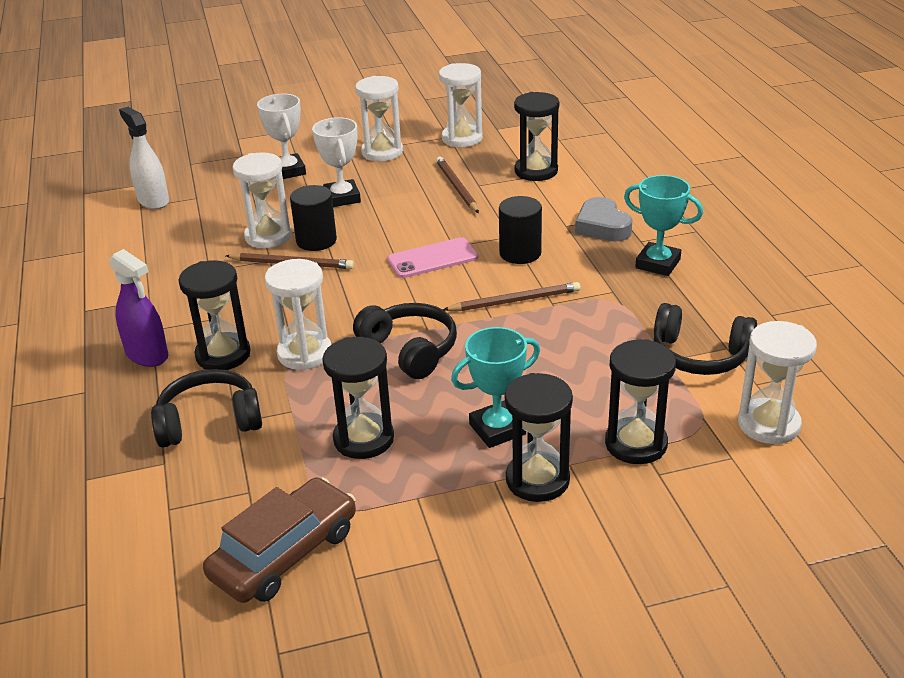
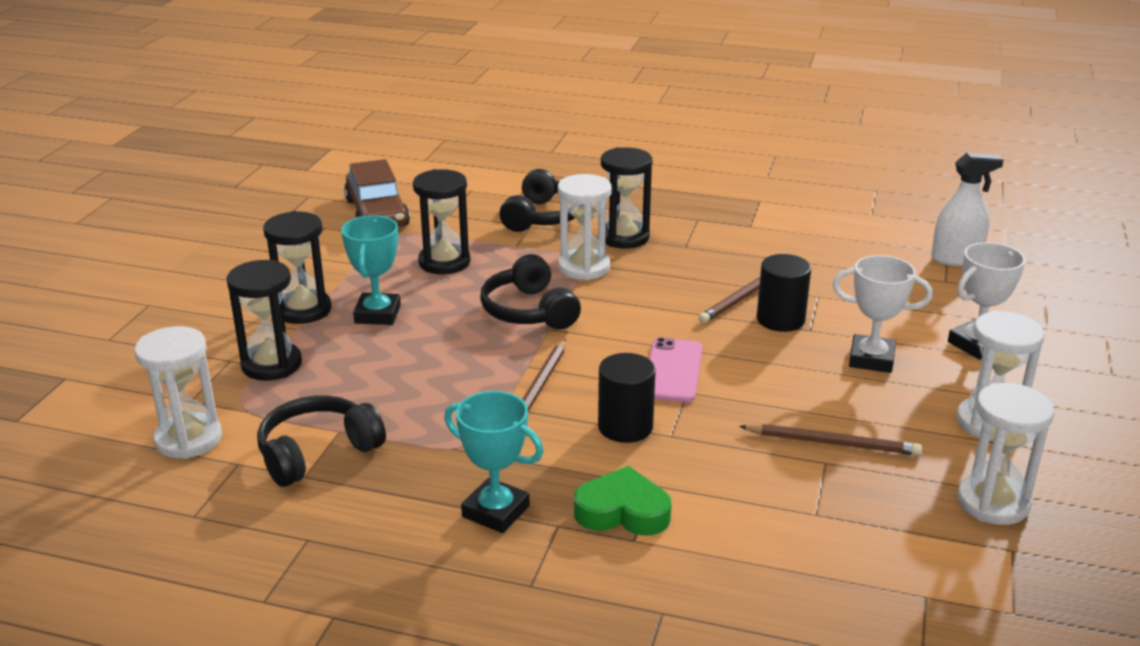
camera: 120 degrees right, 5 degrees down
purple spray bottle [109,249,168,367] -> none
white hourglass [232,152,292,248] -> none
white trophy [257,94,306,179] -> white trophy turned 45 degrees counterclockwise [948,242,1025,360]
black headphones [353,303,457,379] -> black headphones turned 75 degrees clockwise [480,254,581,329]
black hourglass [514,92,559,181] -> none
grey heart [575,197,632,242] -> green heart [574,466,672,536]
turquoise trophy [624,175,703,276] -> turquoise trophy turned 60 degrees clockwise [444,391,544,533]

